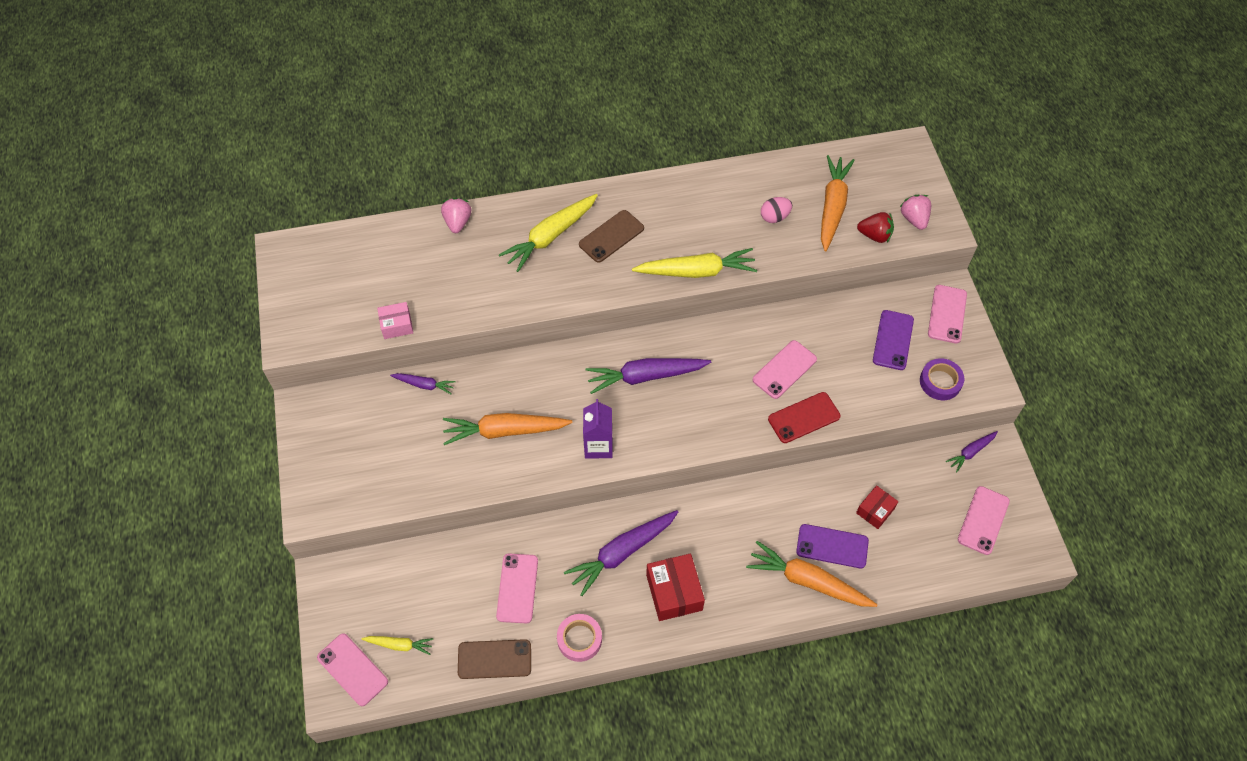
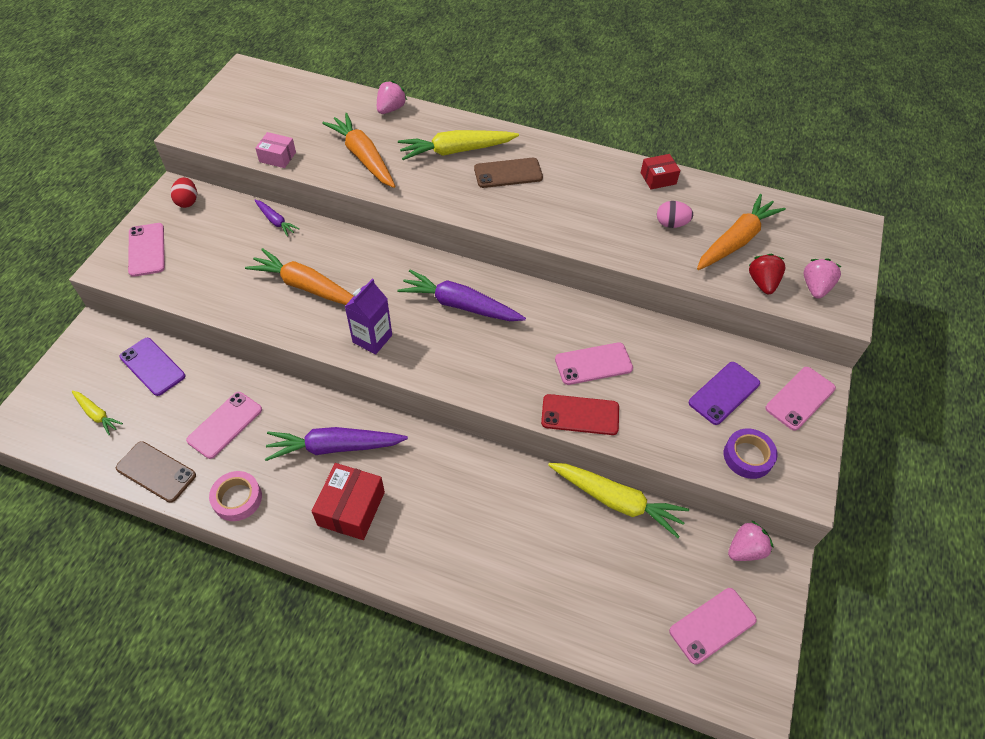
camera: 30 degrees right, 5 degrees down
pink phone [317,633,388,706] -> pink phone moved to [128,223,165,277]
yellow carrot [632,248,757,278] -> yellow carrot moved to [548,463,689,538]
orange carrot [746,541,878,607] -> orange carrot moved to [322,113,395,188]
purple phone [796,524,869,568] -> purple phone moved to [120,338,185,396]
red box [856,485,899,529] -> red box moved to [641,154,680,190]
red strawberry [857,212,894,243] -> red strawberry turned 135 degrees counterclockwise [749,253,785,294]
purple carrot [946,431,998,472] -> pink strawberry [728,520,773,561]
none -> red egg [171,177,197,208]

